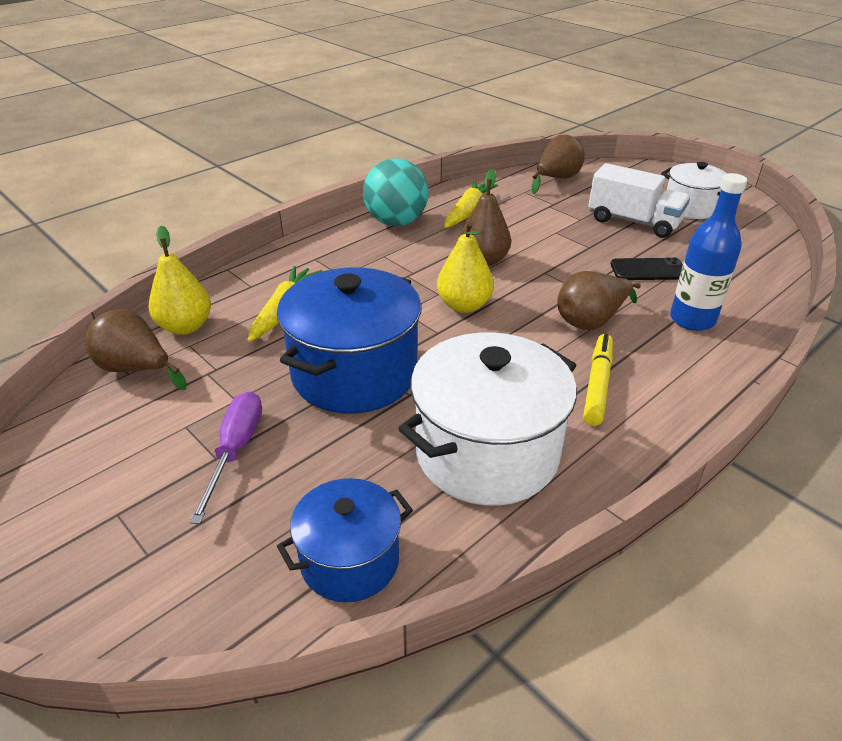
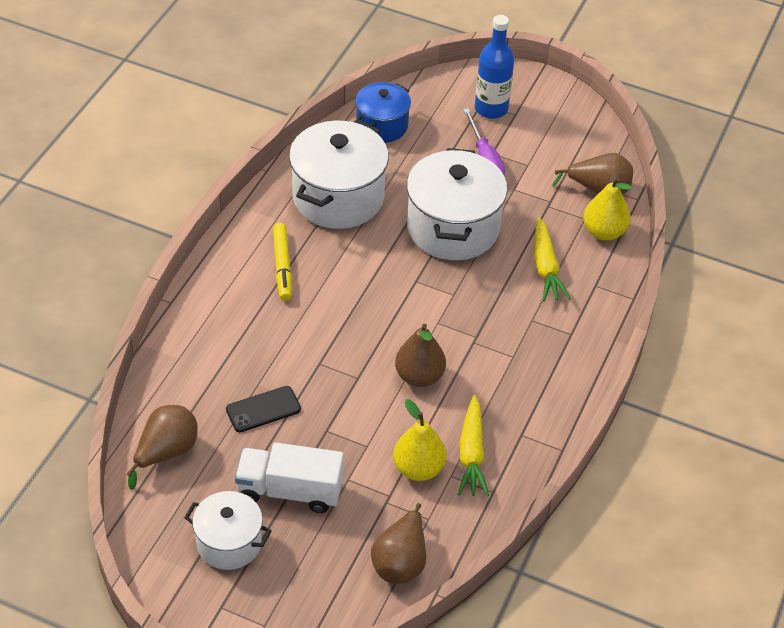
camera: 155 degrees right, 10 degrees up
blue pot [277,267,421,413] -> white pot [407,148,507,260]
turquoise ball [363,158,429,226] -> none
yellow pear [437,222,494,313] -> yellow pear moved to [393,399,447,481]
brown pear [557,271,641,330] -> brown pear moved to [126,405,198,490]
blue bottle [670,173,747,331] -> blue bottle moved to [475,15,514,119]

